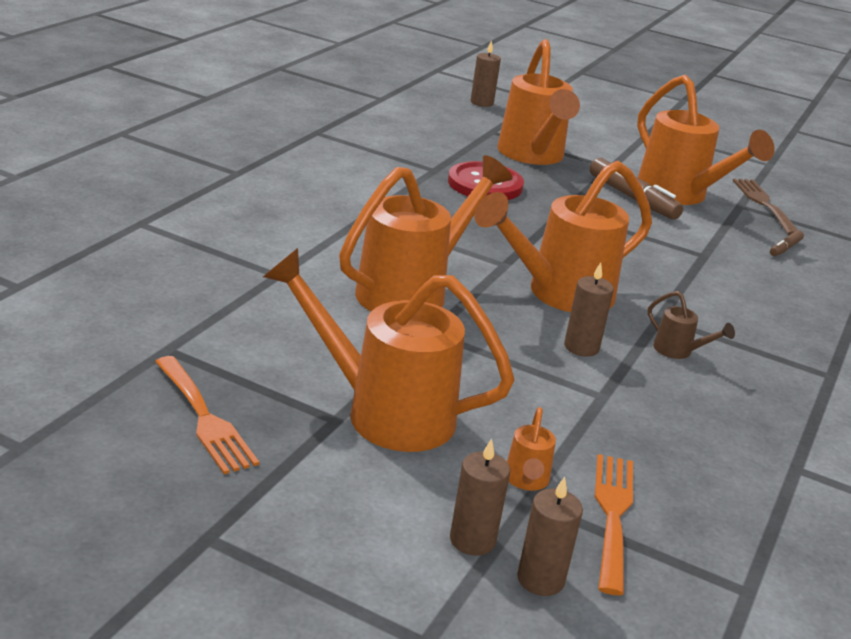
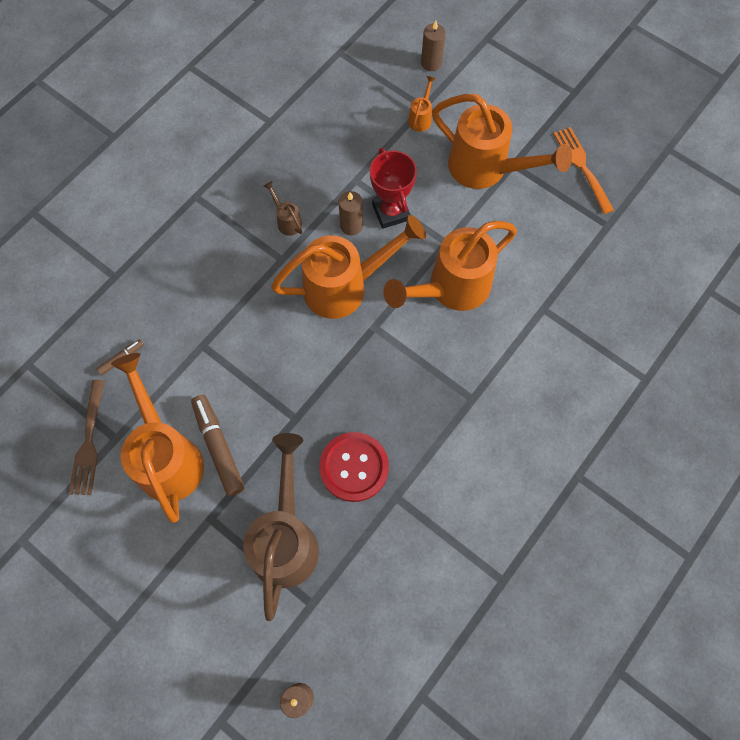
camera: 165 degrees left, 40 degrees up
brown candle [450,439,510,556] -> none
orange watering can [497,39,580,165] -> brown watering can [243,433,319,621]
orange fork [595,454,633,595] -> none
none -> red trophy [370,148,417,229]

